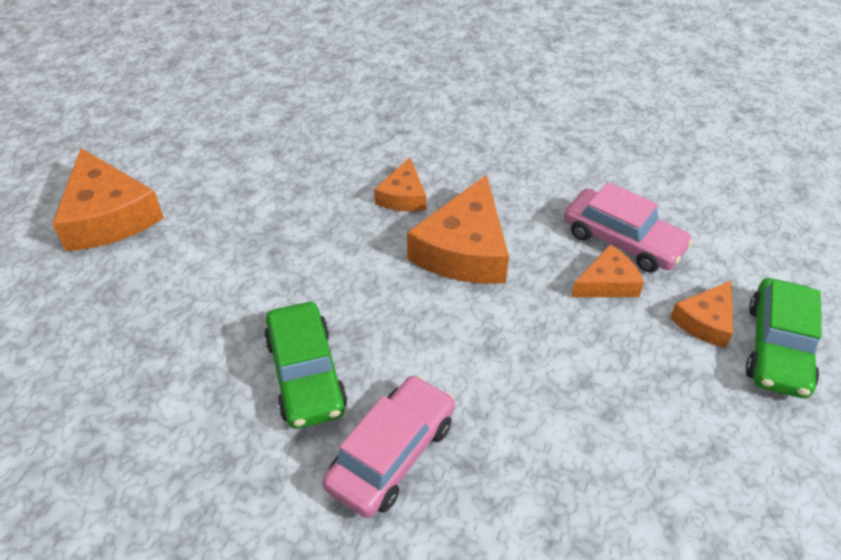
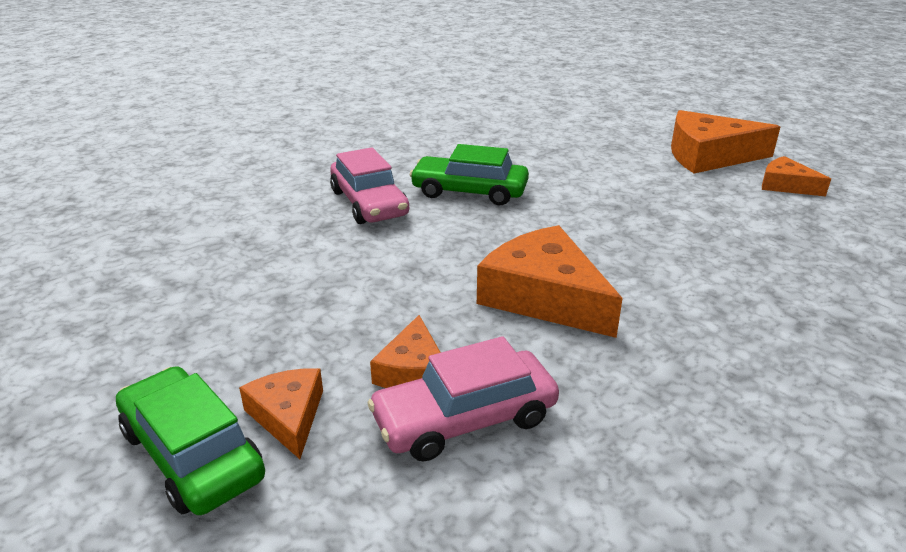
camera: 120 degrees right, 15 degrees down
orange cheese [374,157,426,211] -> orange cheese moved to [762,156,831,197]

